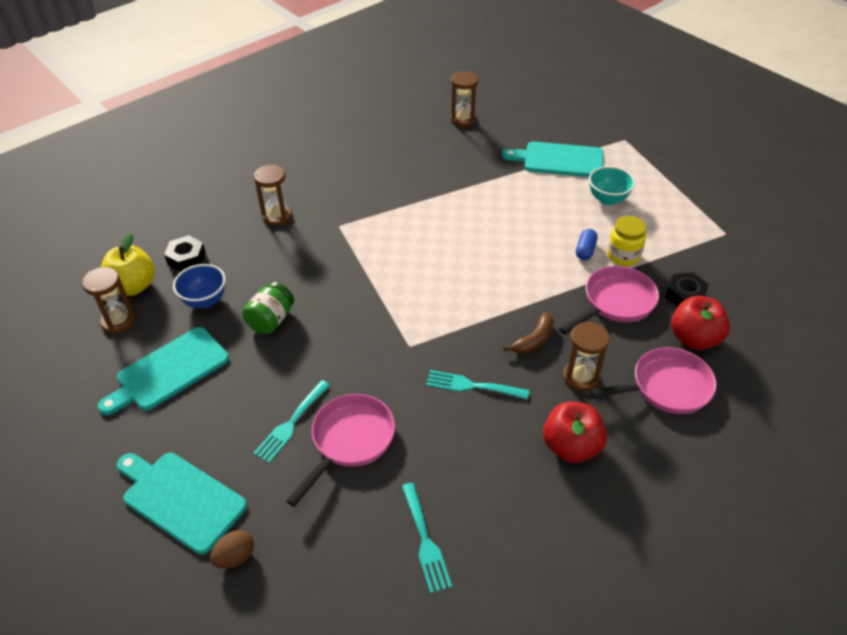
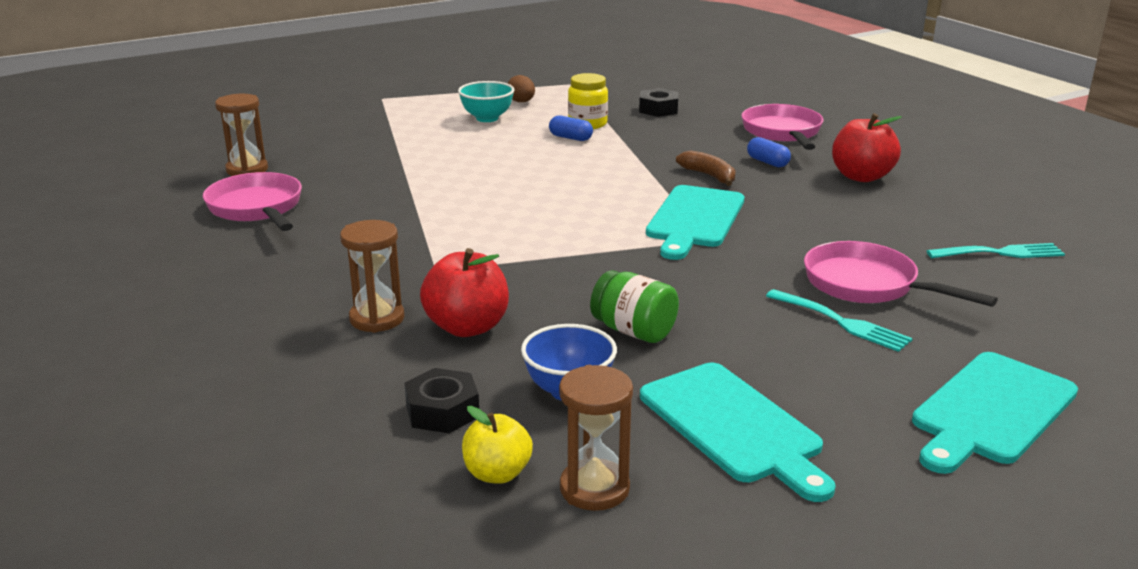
camera: 80 degrees left, 20 degrees down
yellow apple [101,233,155,296] -> yellow apple [462,406,533,484], size x0.65
brown egg [210,530,254,569] -> brown egg moved to [508,75,535,102]
turquoise fork [426,370,529,400] -> none
turquoise cutting board [502,142,603,177] -> turquoise cutting board moved to [646,185,745,260]
pink pan [559,266,659,335] -> pink pan moved to [203,172,302,231]
brown hourglass [563,321,610,392] -> blue capsule [747,137,791,167]
red apple [671,296,730,350] -> red apple moved to [420,248,509,337]

